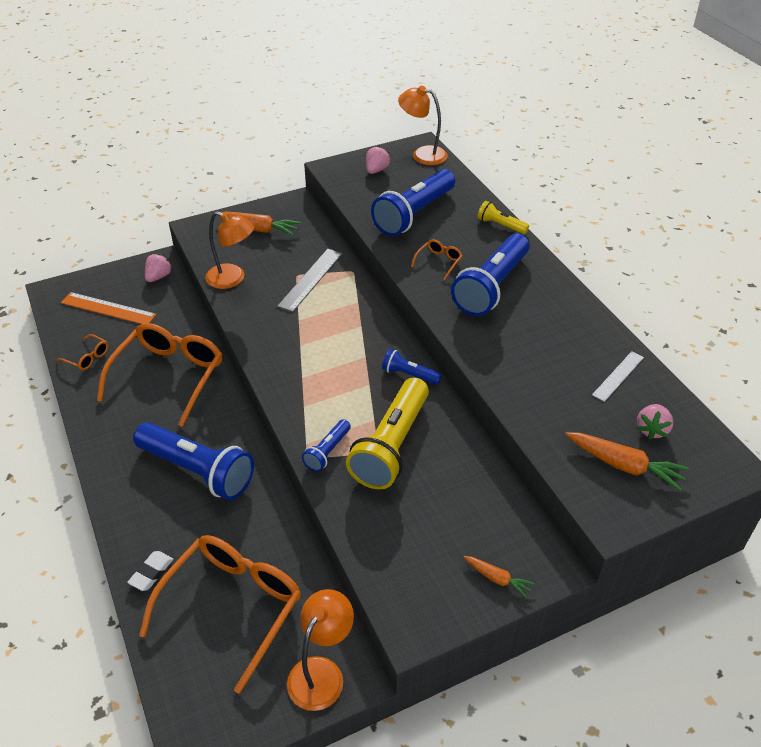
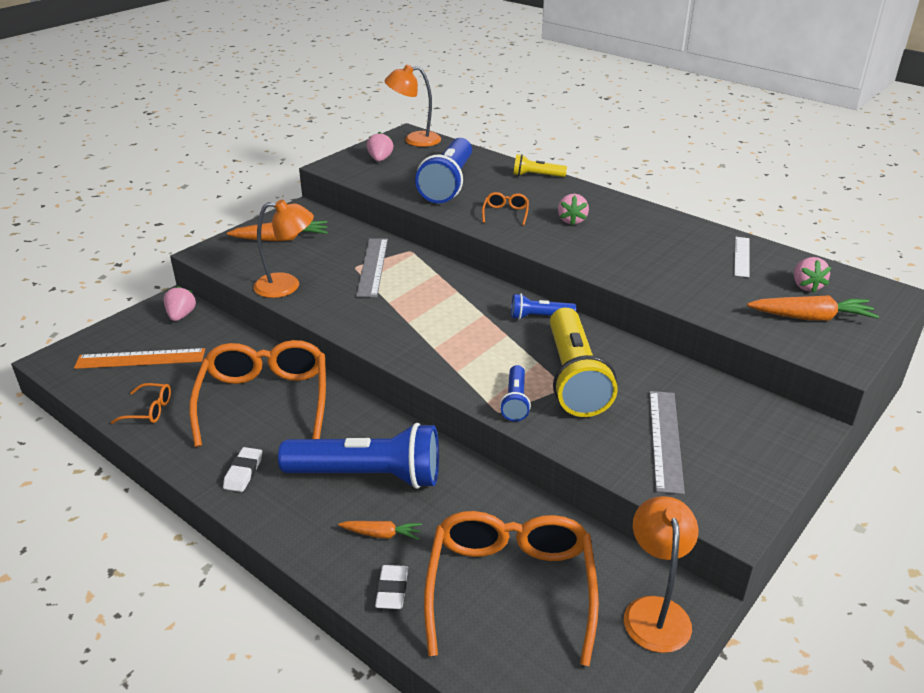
camera: 25 degrees left, 10 degrees down
blue flashlight [451,234,530,316] -> pink strawberry [558,194,589,226]
orange carrot [463,556,535,598] -> orange carrot moved to [338,521,422,540]
none -> white eraser [223,447,262,492]
none -> grey ruler [649,391,685,495]

